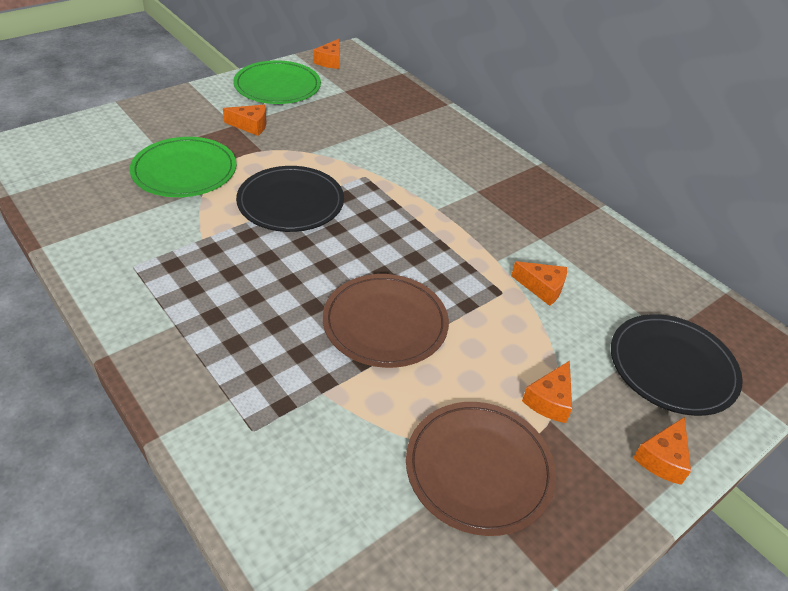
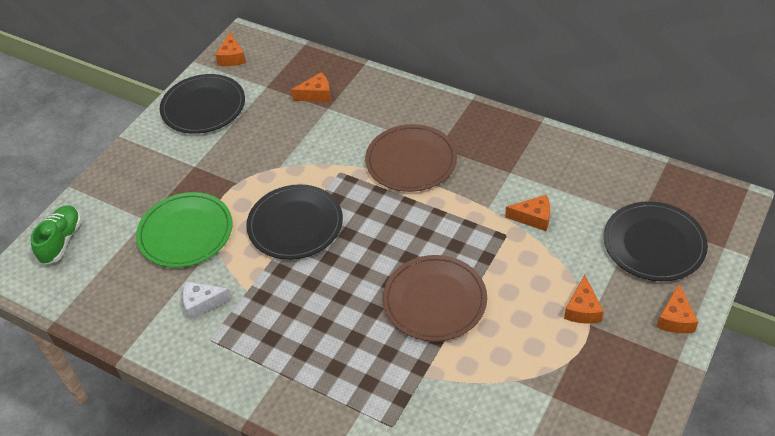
camera: 15 degrees left, 5 degrees up
orange cheese [223,105,267,136] -> orange cheese moved to [291,72,331,102]
green plate [233,60,321,104] -> black plate [160,74,245,134]
brown plate [406,402,556,536] -> brown plate moved to [365,124,457,192]
none -> green shoe [31,205,82,265]
none -> white cheese [183,281,232,320]

